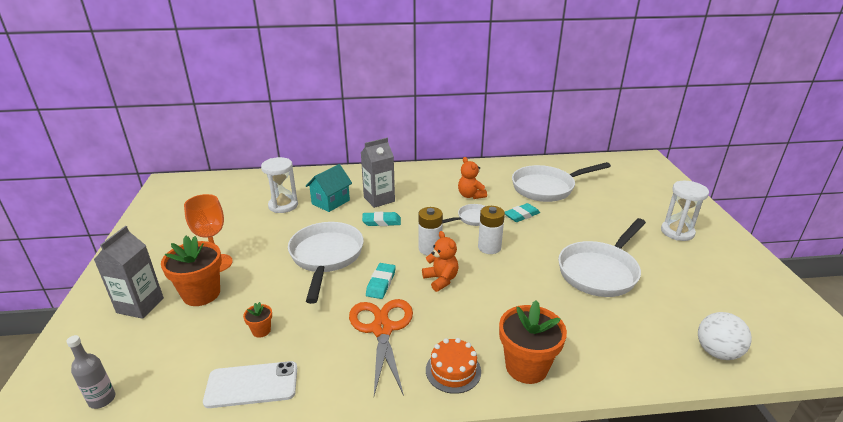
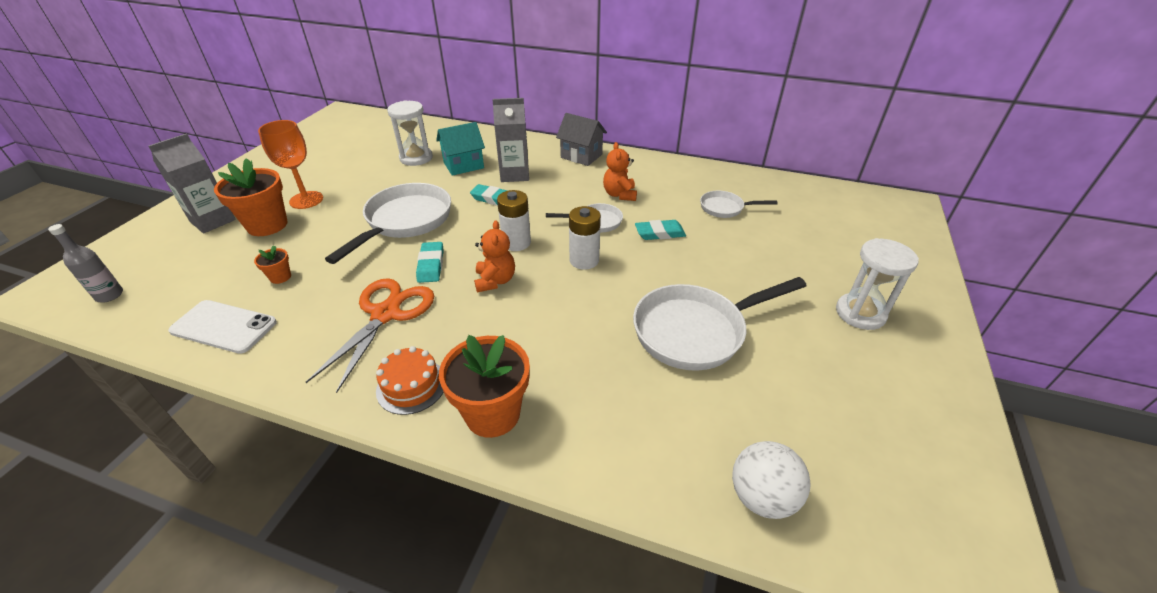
camera: 25 degrees right, 10 degrees up
turquoise eraser [366,263,396,299] -> turquoise eraser turned 45 degrees counterclockwise [416,242,444,283]
white pan [512,162,611,202] -> white pan [700,191,778,218], size x0.52
none -> grey house [556,113,607,166]

